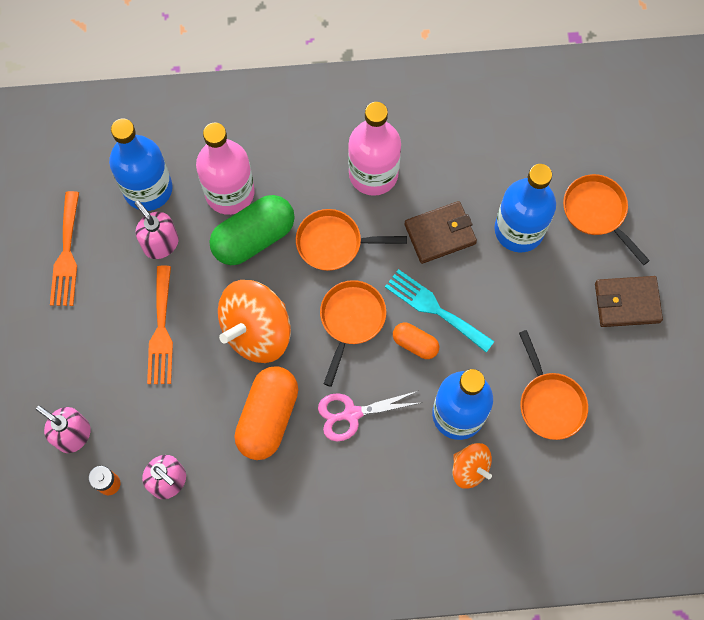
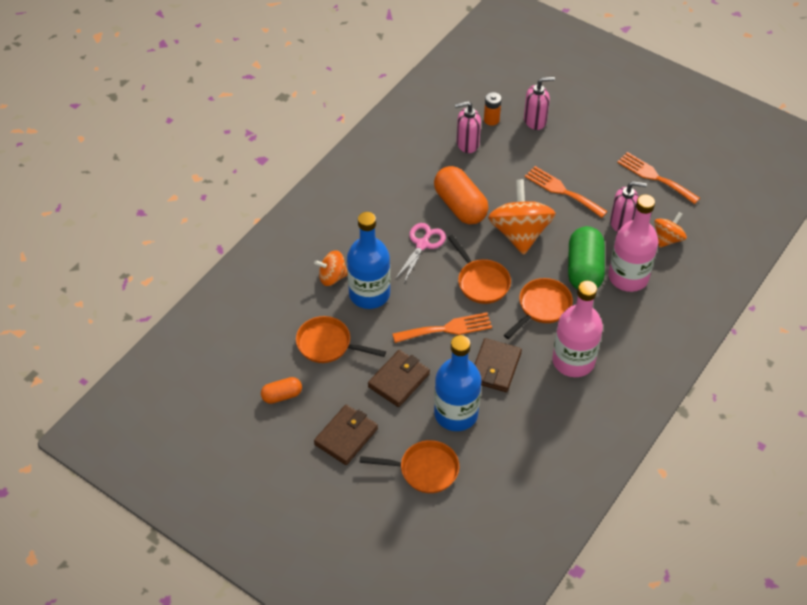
camera: 130 degrees right, 20 degrees down
blue bottle [109,118,173,211] -> orange spinning top [654,212,687,248]
turquoise fork [385,269,495,352] -> orange fork [393,312,492,343]
orange capsule [393,323,439,359] -> orange capsule moved to [261,377,302,404]
none -> brown wallet [368,350,430,407]

